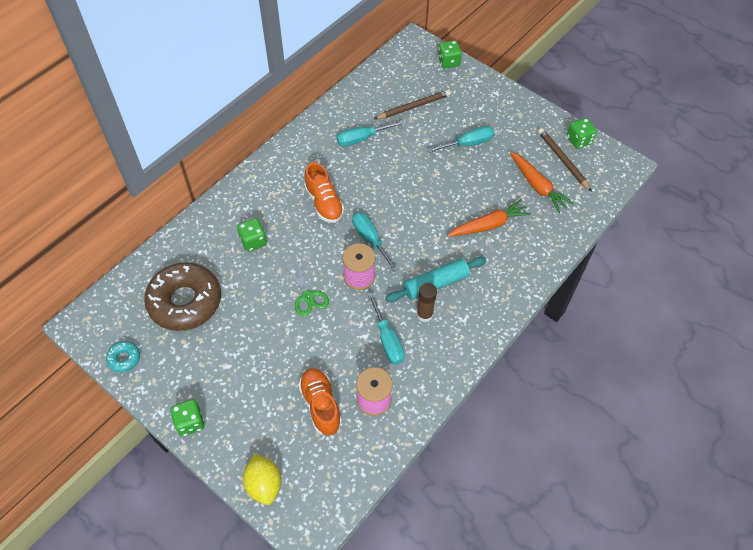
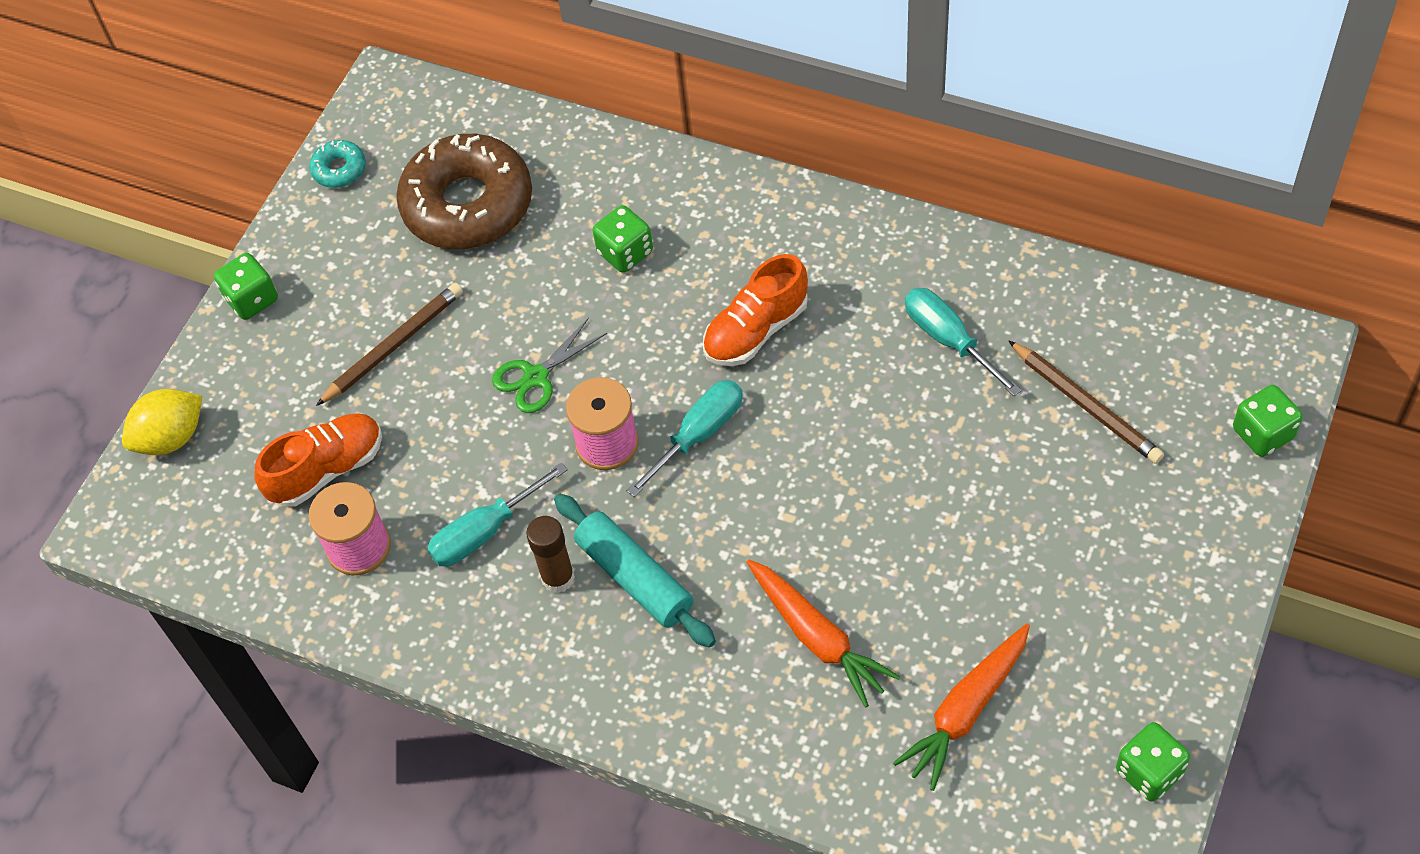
camera: 80 degrees right, 0 degrees up
turquoise screwdriver [427,126,494,153] -> none
brown pencil [538,128,592,192] -> brown pencil moved to [316,283,463,406]

